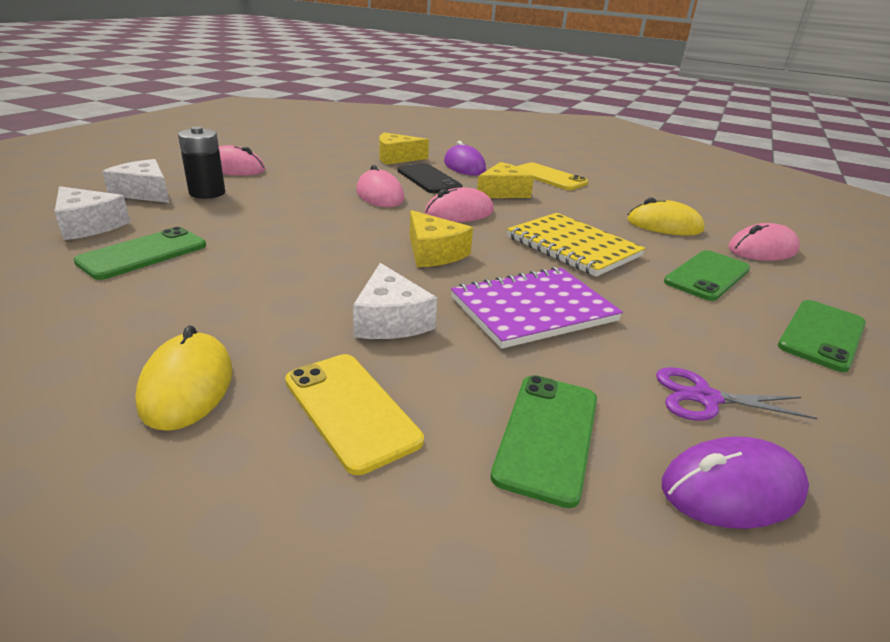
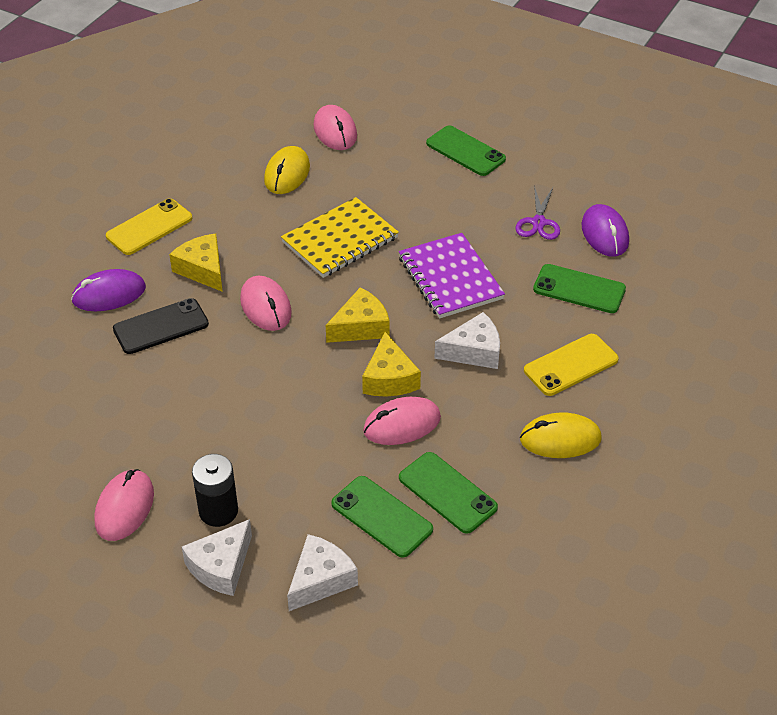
camera: 85 degrees left, 15 degrees up
pink mouse [356,165,404,207] -> pink mouse moved to [363,397,441,445]
yellow cheese [379,133,429,165] -> yellow cheese moved to [362,332,421,396]
green phone [664,250,750,301] -> green phone moved to [399,452,498,534]

